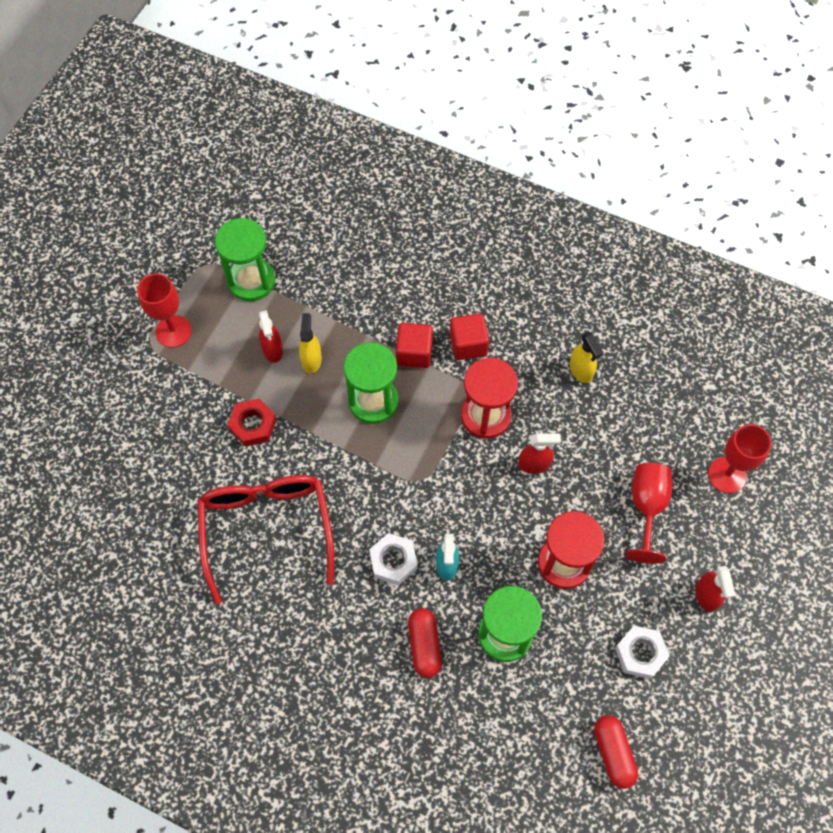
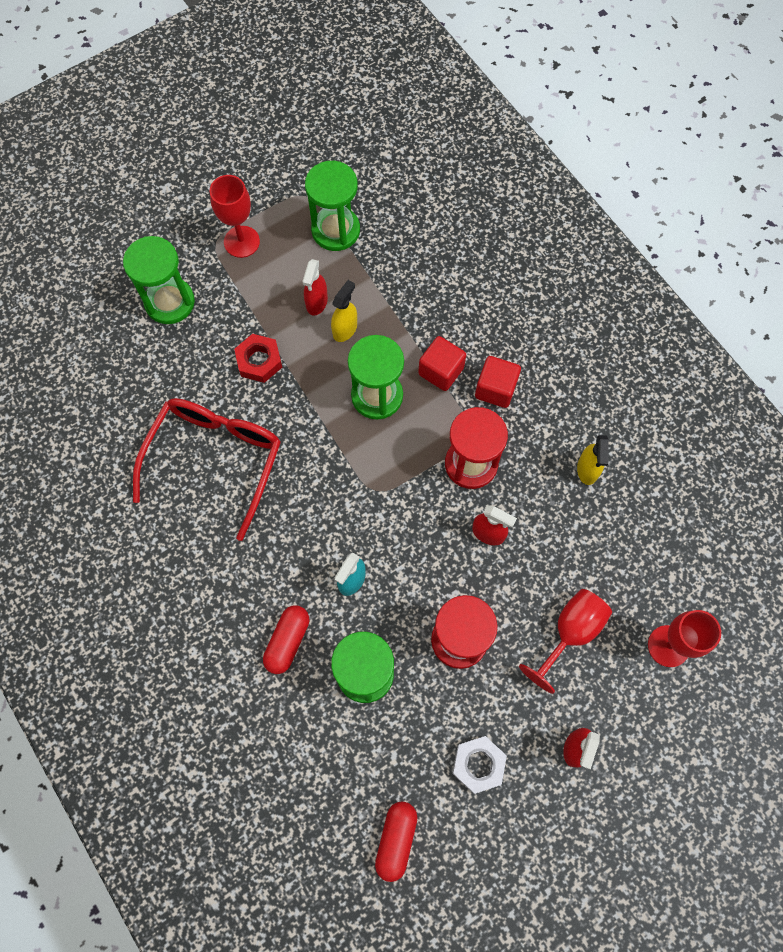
camera: 30 degrees right, 5 degrees up
white nut [369,533,418,585] -> none
none -> green hourglass [123,236,195,324]

